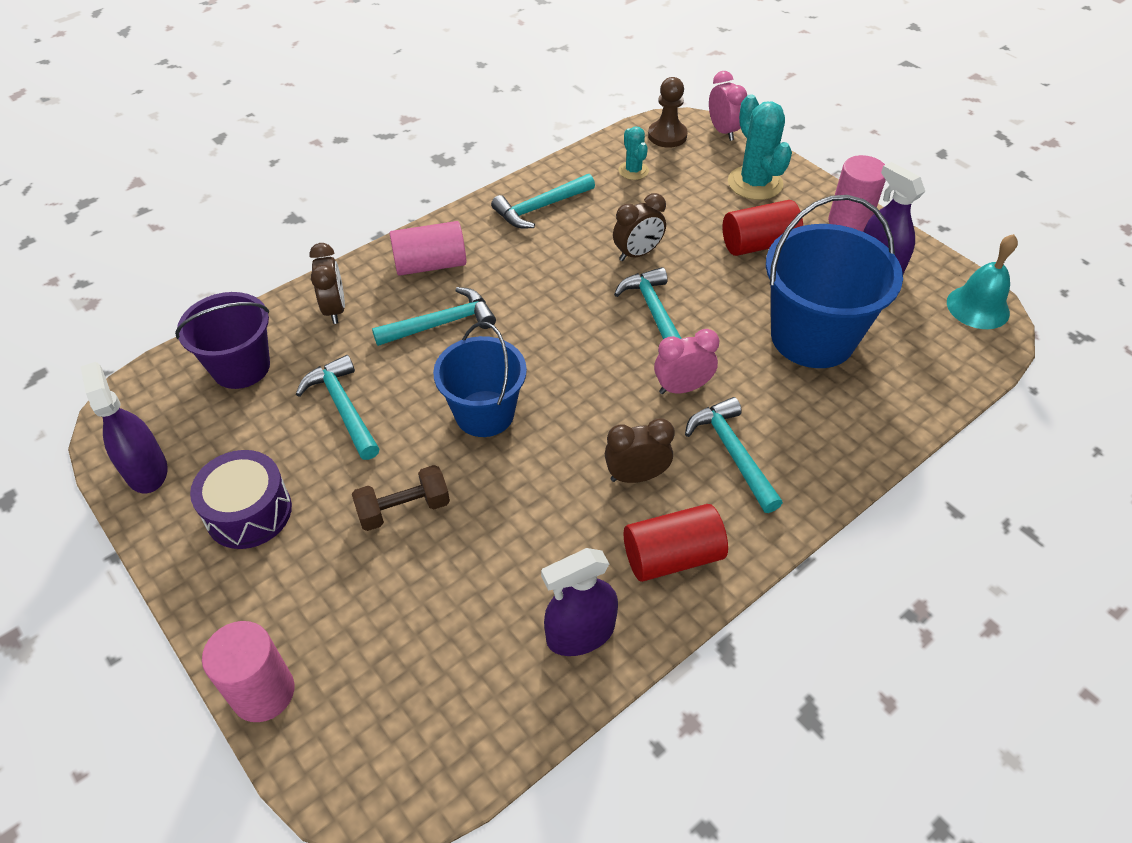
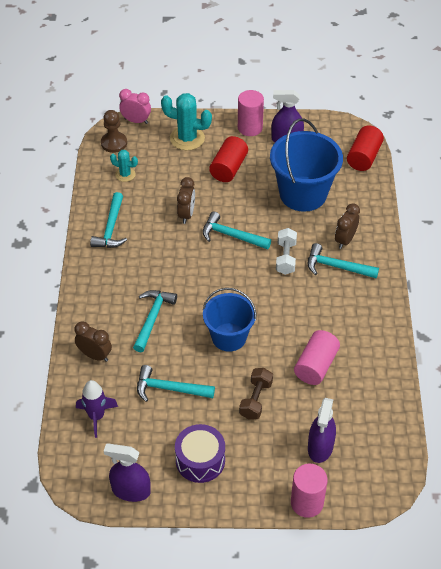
camera: 50 degrees left, 0 degrees up
purple bucket [175,292,270,389] -> purple rocket [76,380,118,438]
pink cylinder [390,221,466,276] -> pink cylinder moved to [294,330,340,385]
purple spray bottle [541,548,618,656] -> purple spray bottle moved to [308,398,336,463]
brown clock [605,418,675,483] -> brown clock moved to [335,203,360,249]
red cylinder [624,504,728,582] -> red cylinder moved to [347,125,384,171]
pink clock [654,329,719,394] -> white dumbbell [276,228,297,275]
turquoise bell [947,234,1018,329] -> none

